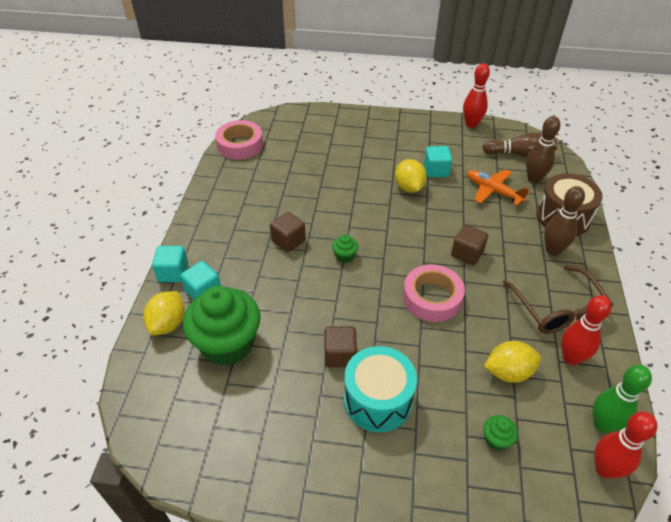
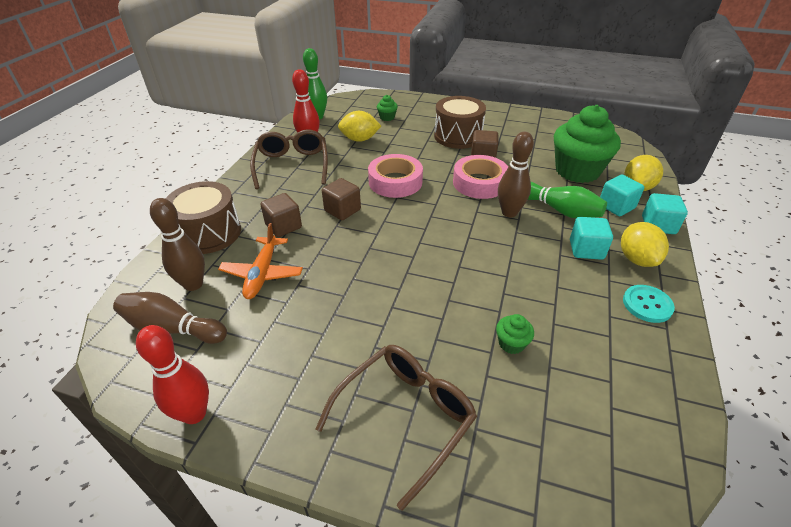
camera: 170 degrees left, 5 degrees down
pink tape [215,120,263,159] -> pink tape moved to [453,155,508,199]
brown cube [270,212,306,252] -> brown cube moved to [260,193,302,237]
green cupcake [332,234,358,263] -> green cupcake moved to [496,314,534,354]
turquoise drum [344,346,417,432] -> brown drum [434,96,486,149]
yellow lemon [395,159,427,193] -> yellow lemon moved to [621,222,669,267]
turquoise cube [424,146,452,177] -> turquoise cube moved to [570,217,613,260]
orange plane [467,169,529,206] -> orange plane turned 45 degrees clockwise [218,223,303,299]
brown bowling pin [544,186,585,256] -> brown bowling pin moved to [498,132,534,217]
red bowling pin [594,412,657,479] -> none
none -> brown glasses [316,345,477,511]
none -> green bowling pin [528,182,607,218]
none -> turquoise button [623,285,675,323]

